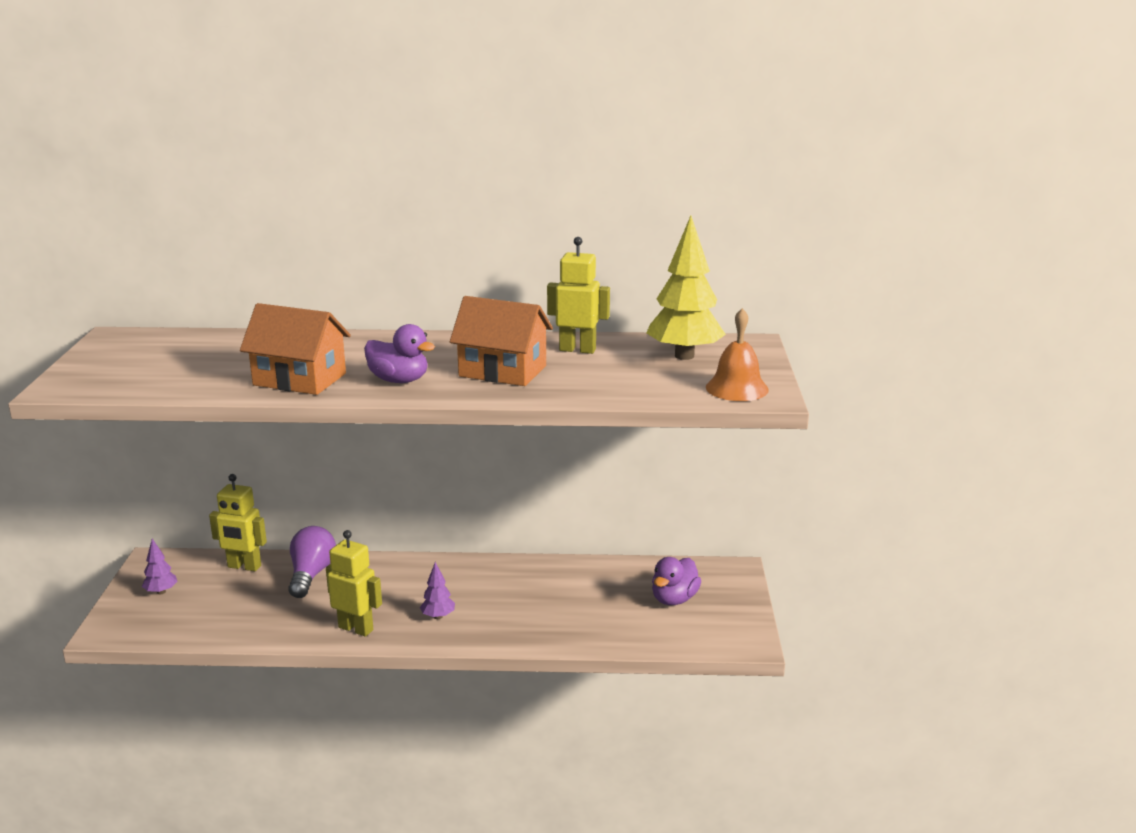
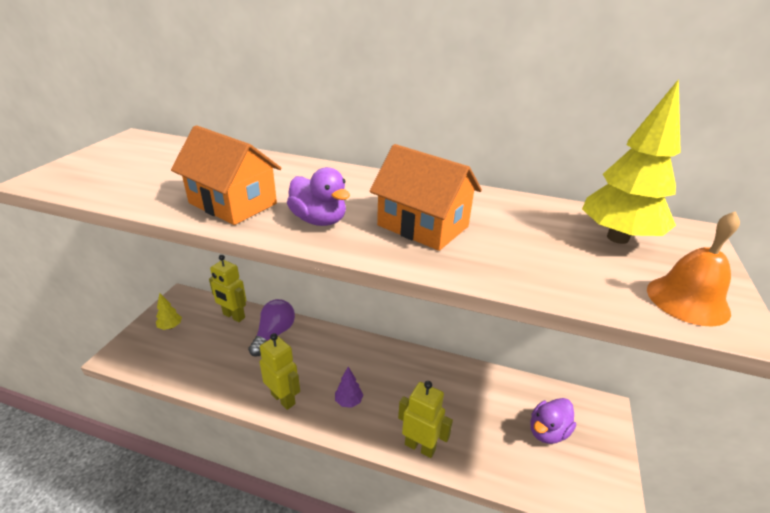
camera: 15 degrees right, 10 degrees up
purple tree [142,539,178,594] -> yellow tree [156,293,182,330]
yellow robot [547,237,610,354] -> yellow robot moved to [398,381,453,458]

